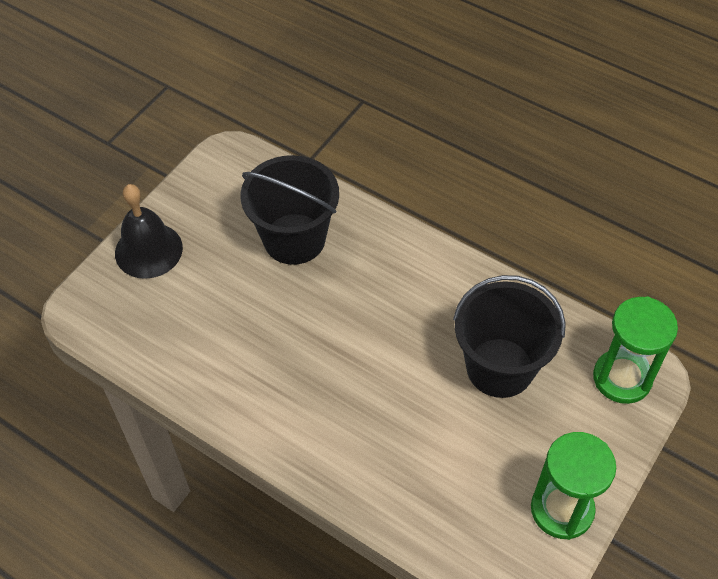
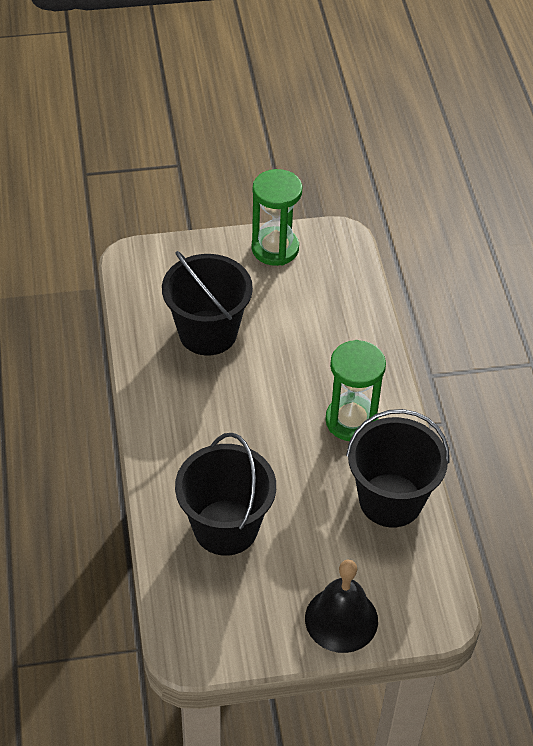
camera: 135 degrees left, 5 degrees down
green hourglass [593,296,678,404] -> green hourglass moved to [325,340,386,441]
none -> black bucket [346,409,450,527]

